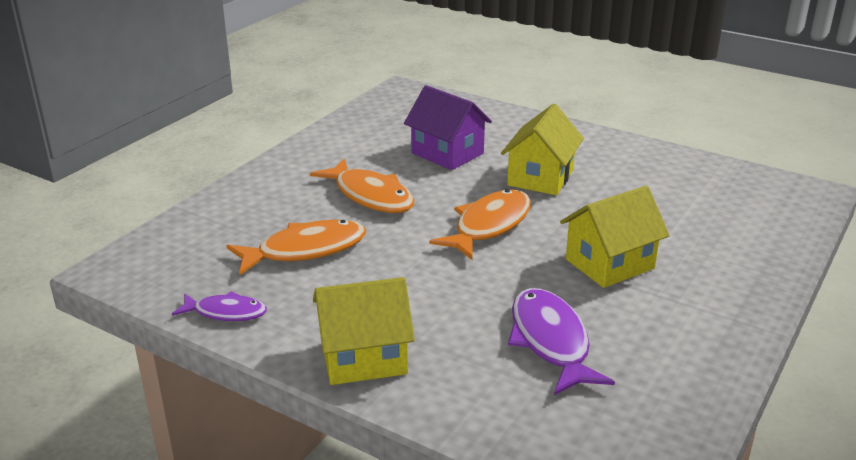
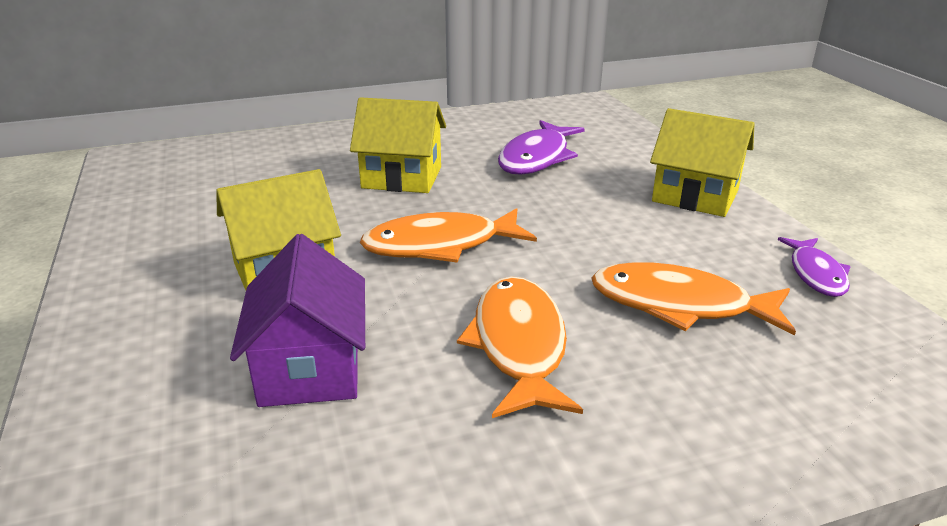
camera: 140 degrees left, 0 degrees up
purple fish [172,291,267,321] -> purple fish turned 135 degrees counterclockwise [778,237,851,297]

